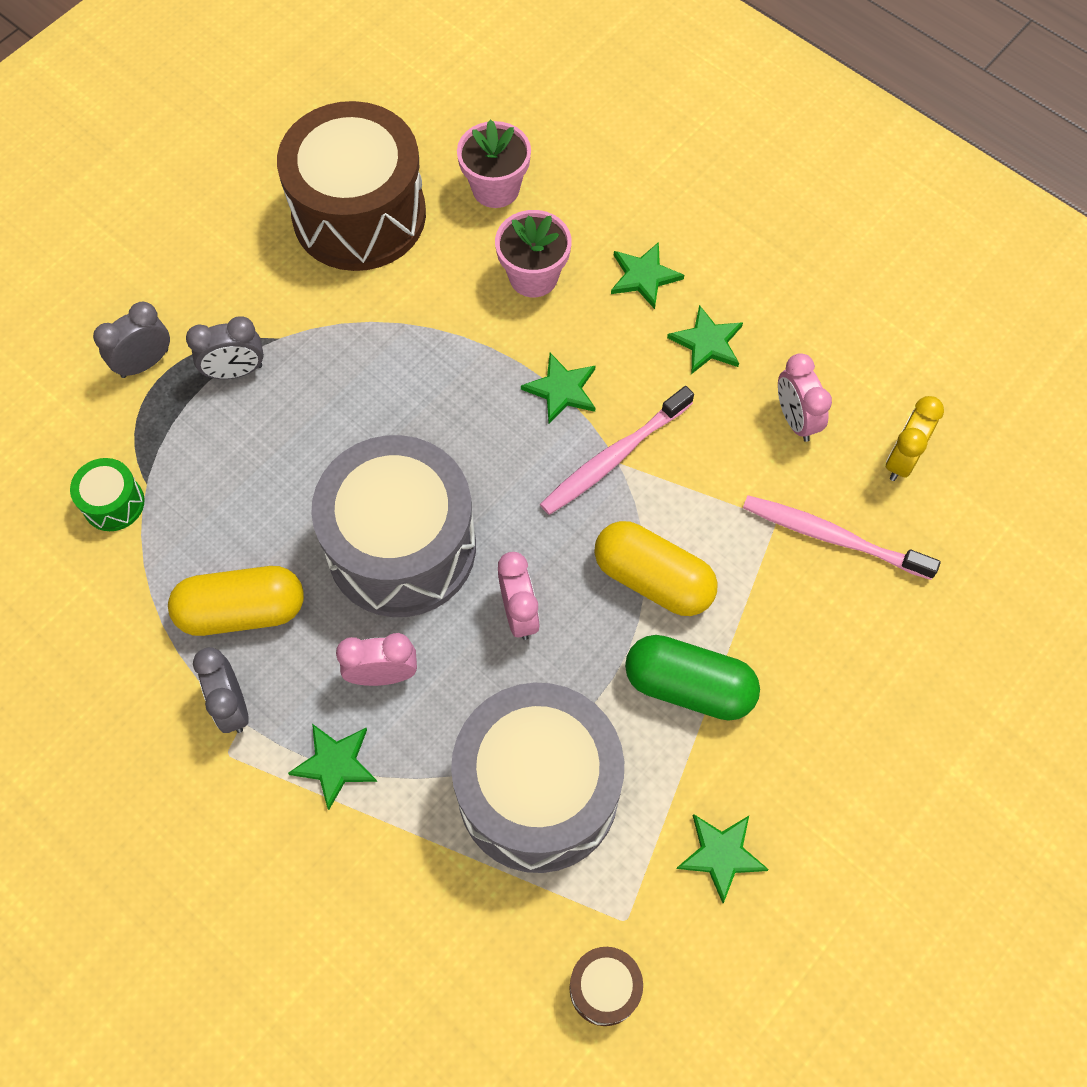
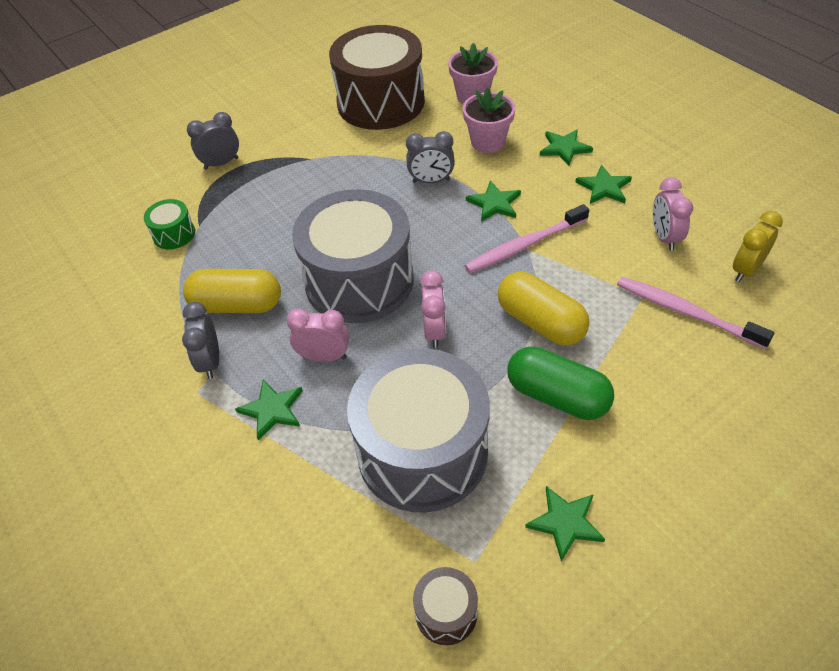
camera: 15 degrees right, 15 degrees down
grey clock [186,316,264,379] -> grey clock moved to [406,131,455,183]

